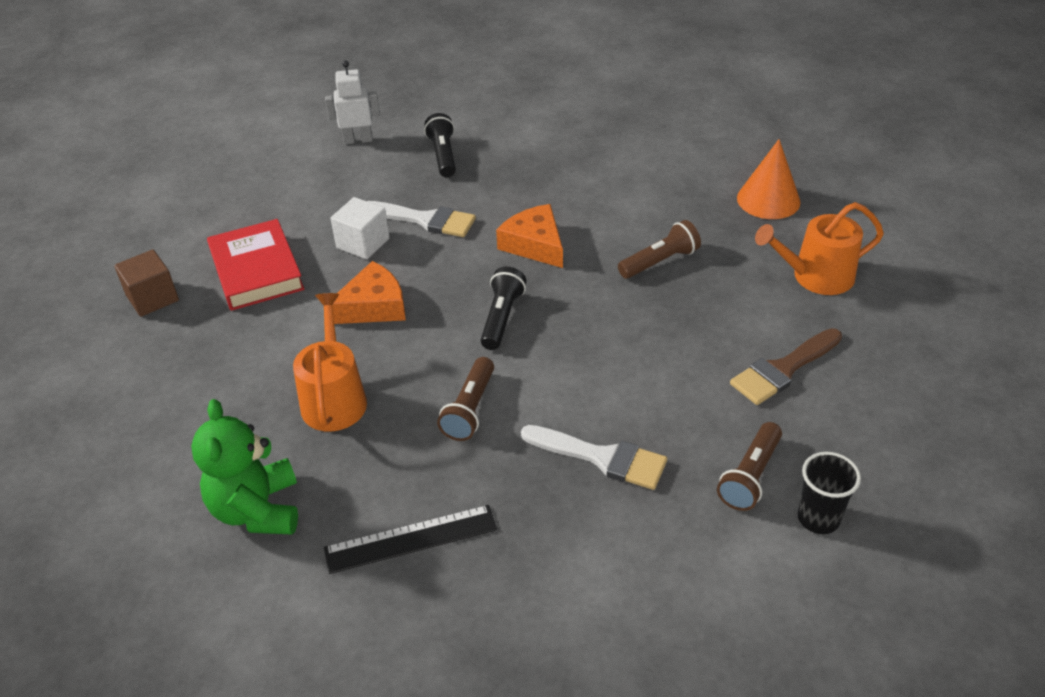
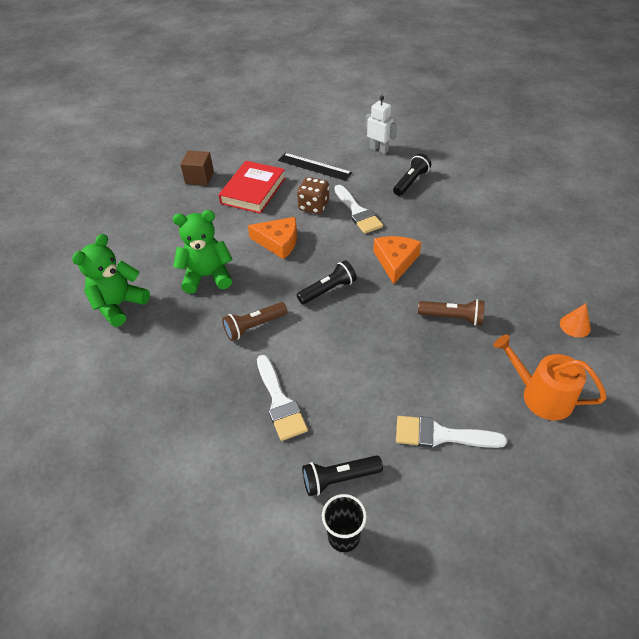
camera: 45 degrees right, 5 degrees up
orange watering can [293,293,367,432] -> green teddy bear [173,210,233,294]
black ruler [324,505,497,574] -> black ruler moved to [278,153,352,181]
white cube [330,197,390,259] -> brown dice [297,177,329,214]
brown flashlight [717,422,782,511] -> black flashlight [302,455,383,496]
brown brush [730,328,842,405] -> white brush [396,416,507,448]
orange cone [737,139,801,219] -> orange cone [560,303,591,338], size x0.59

